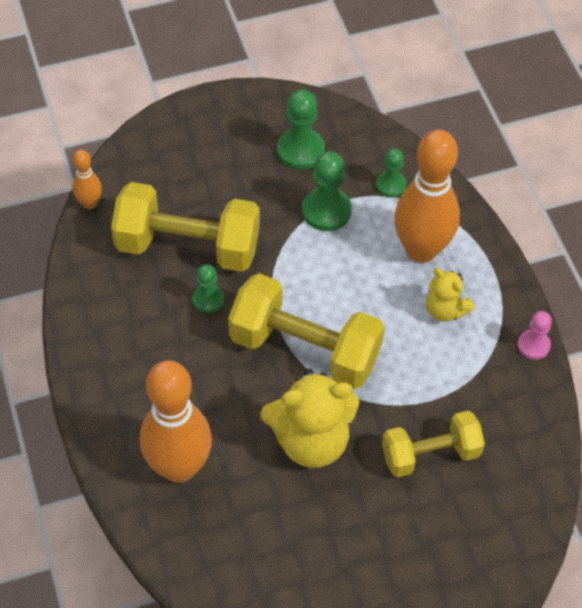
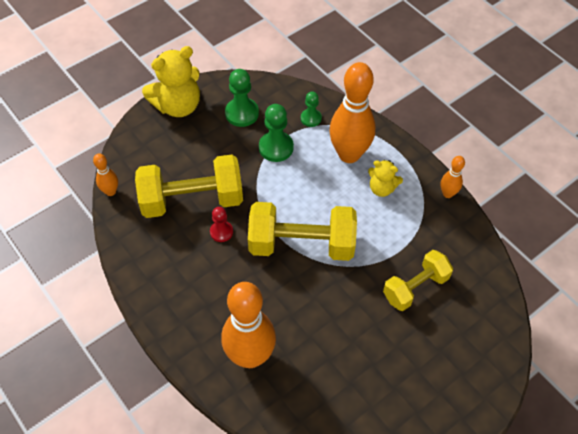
camera: 20 degrees left, 0 degrees up
green pawn [192,264,224,313] -> red pawn [210,207,233,242]
yellow teddy bear [260,369,359,468] -> yellow teddy bear moved to [142,46,200,117]
pink pawn [518,311,552,360] -> orange bowling pin [441,156,465,198]

